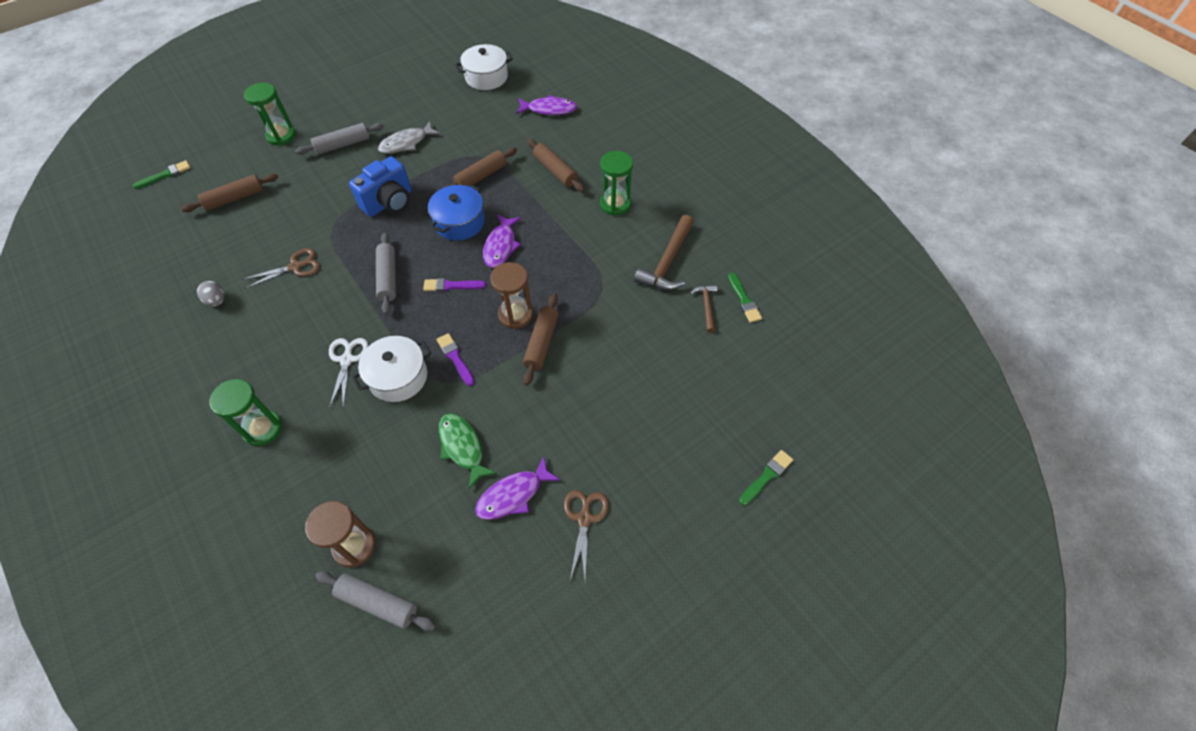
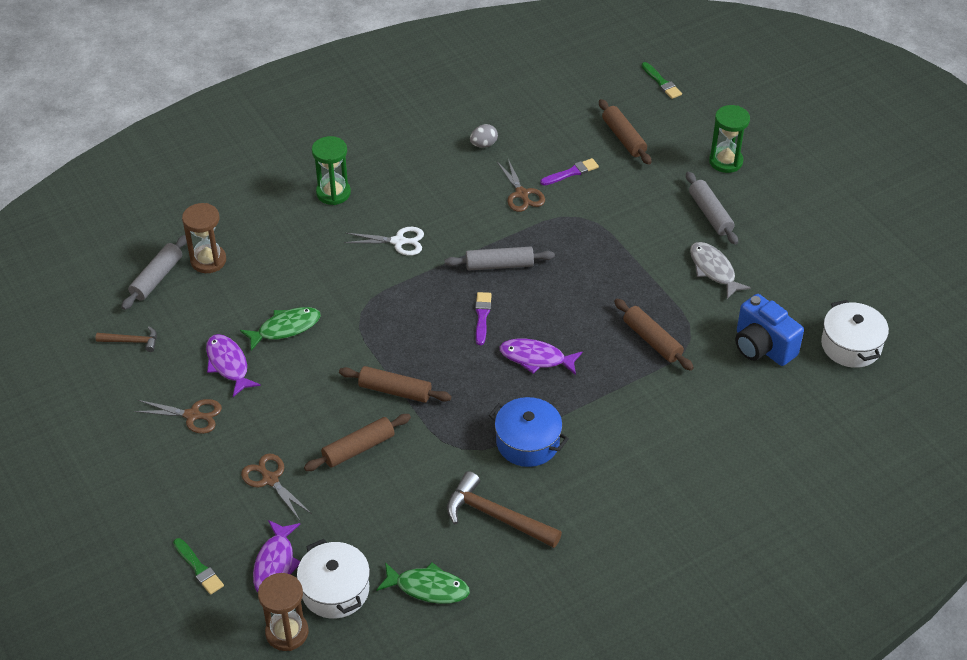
camera: 95 degrees right, 10 degrees down
blue camera [349,156,412,217] -> blue camera moved to [735,294,804,366]
white pot [352,336,431,402] -> white pot moved to [297,539,370,619]
blue pot [428,184,485,240] -> blue pot moved to [489,397,569,467]
purple brush [437,333,474,386] -> purple brush moved to [540,158,599,185]
brown hourglass [490,262,533,329] -> brown hourglass moved to [258,573,309,651]
purple fish [516,95,577,115] -> purple fish moved to [253,520,300,592]
brown rolling pin [527,139,585,192] -> brown rolling pin moved to [304,414,411,471]
green hourglass [600,151,633,216] -> none
brown hammer [690,284,717,333] -> brown hammer moved to [95,326,157,352]
green brush [728,272,762,323] -> green fish [376,562,470,604]
none -> brown scissors [241,454,312,520]

